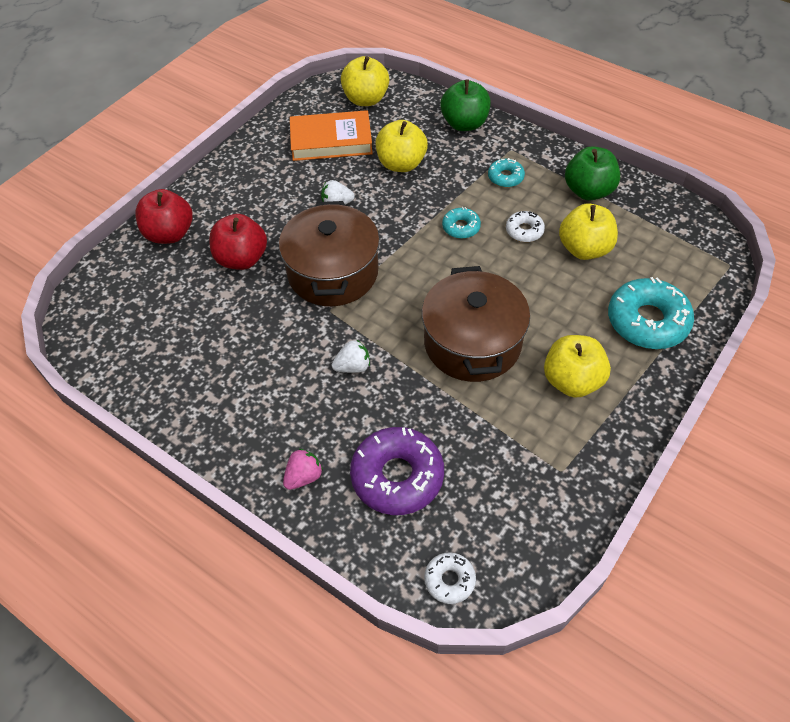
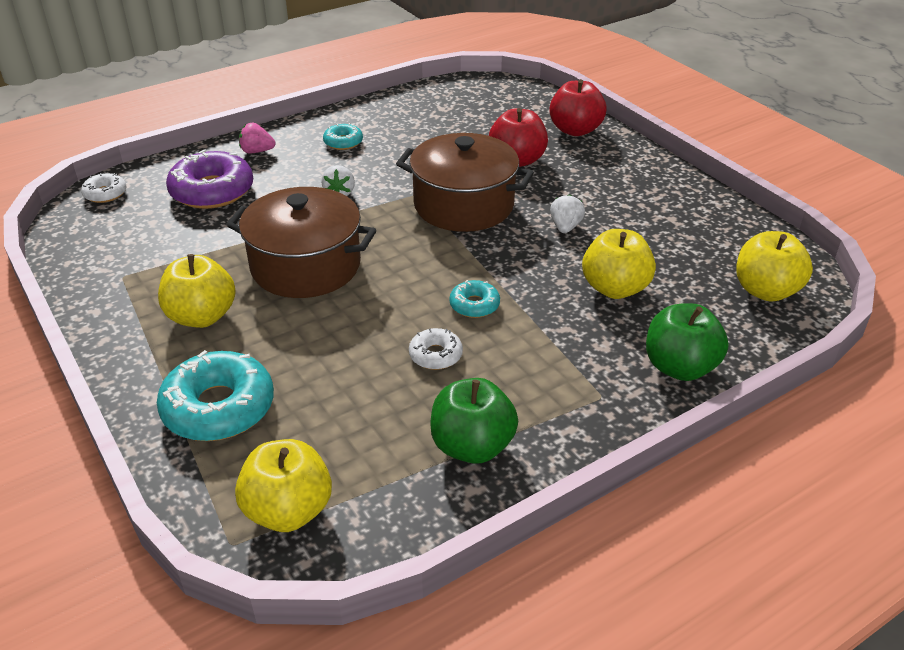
camera: 110 degrees right, 15 degrees down
pink strawberry [283,449,323,490] -> pink strawberry turned 120 degrees clockwise [239,123,276,153]
orange book [290,110,373,161] -> none
turquoise donut [488,158,525,187] -> turquoise donut moved to [323,123,363,150]
yellow apple [559,203,618,260] -> yellow apple moved to [235,439,332,532]

